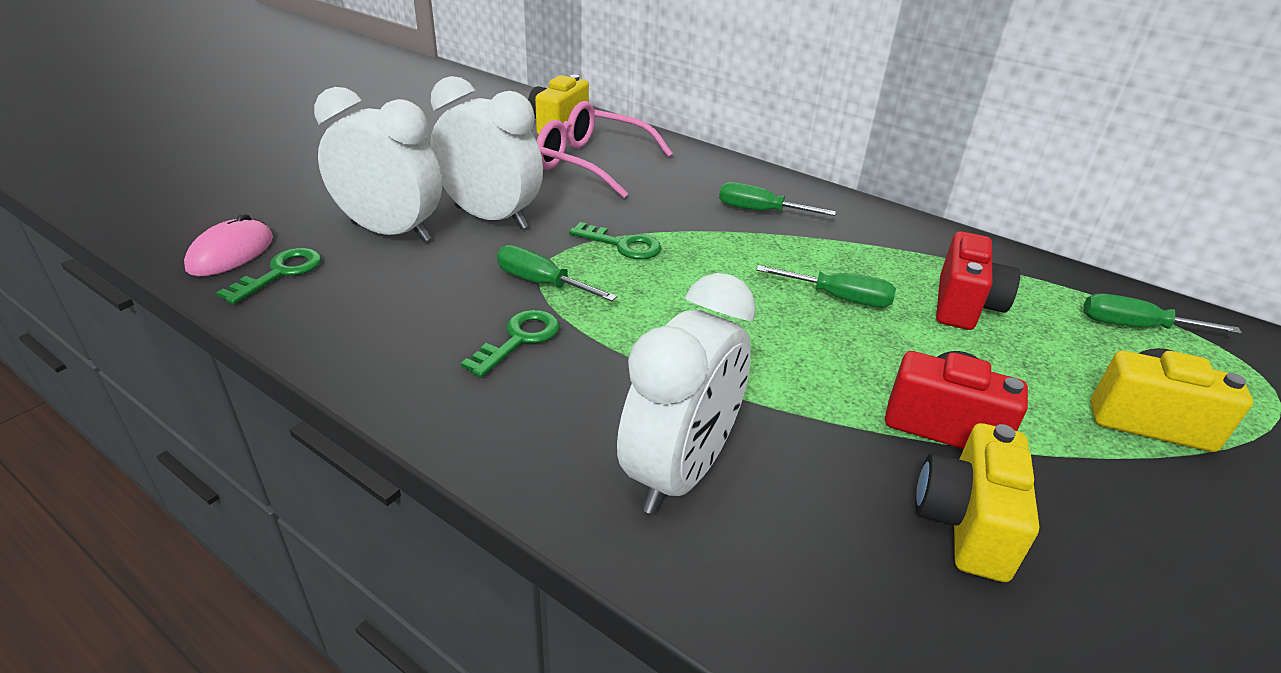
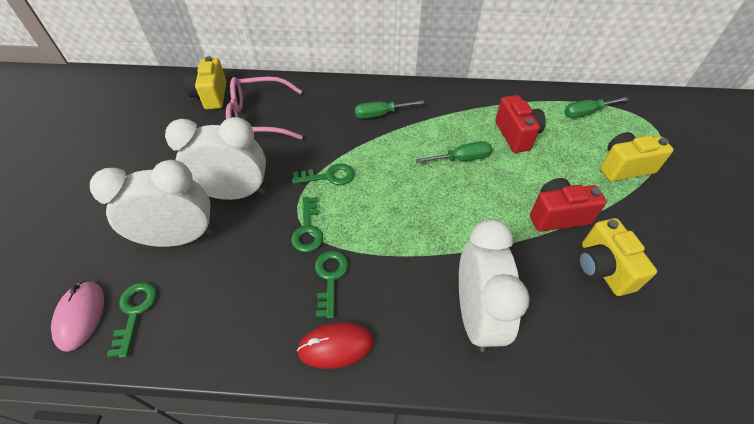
camera: 30 degrees left, 15 degrees up
green screwdriver [497,245,617,301] -> green key [291,197,323,252]
none -> red mouse [297,322,374,369]

